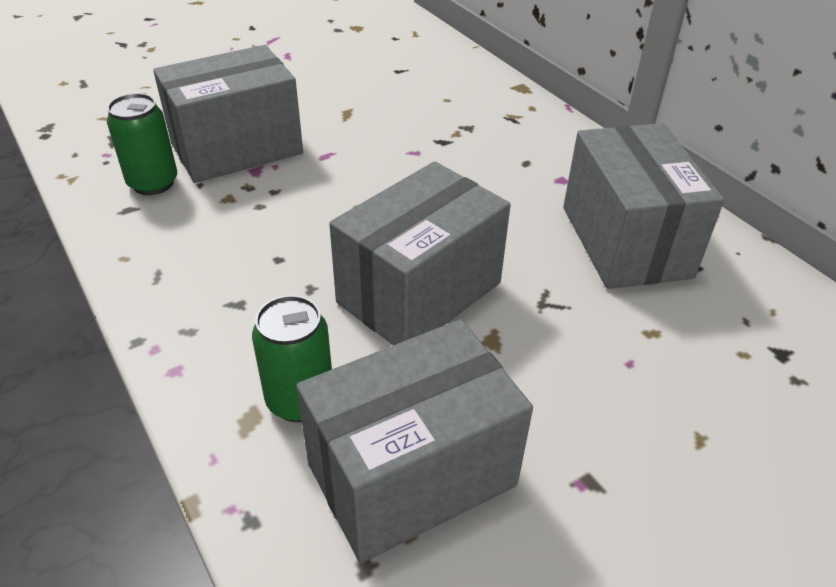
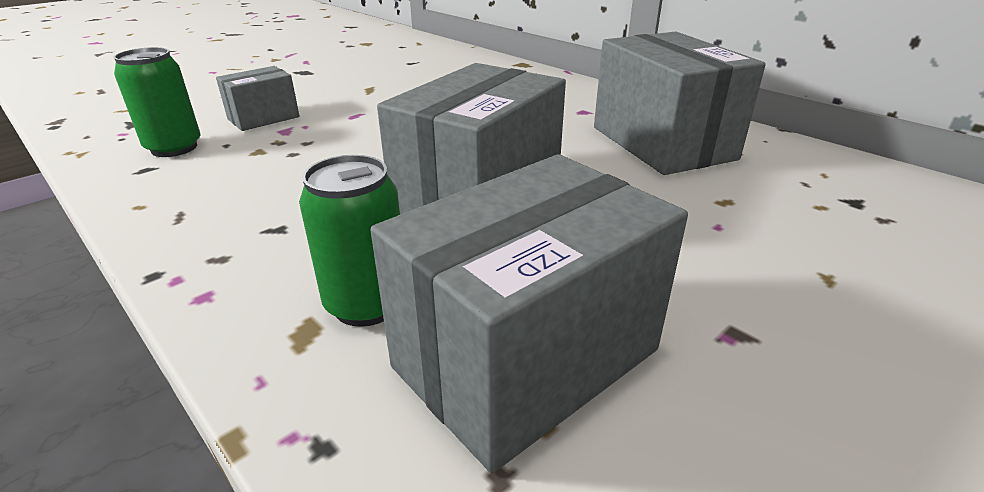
camera: 10 degrees left, 10 degrees down
grey box [153,45,303,183] -> grey box [216,66,300,131], size x0.52

